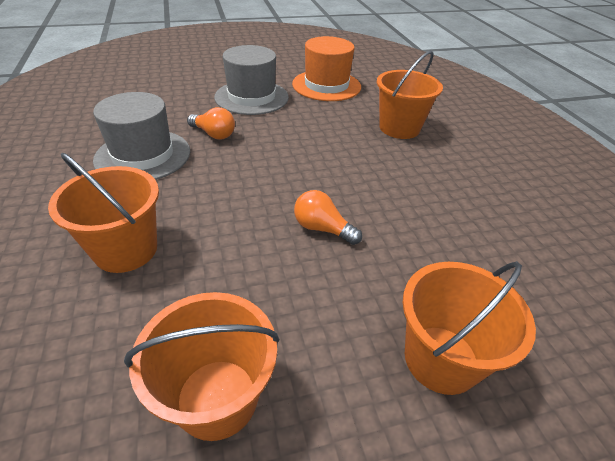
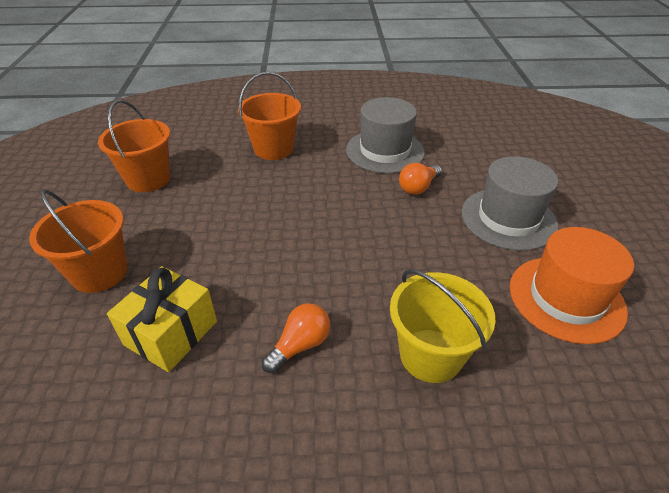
camera: 105 degrees right, 0 degrees up
orange light bulb [294,190,362,245] -> orange light bulb moved to [262,303,330,373]
orange bucket [377,50,443,139] -> yellow bucket [390,269,496,383]
none -> yellow gift [107,266,217,372]

